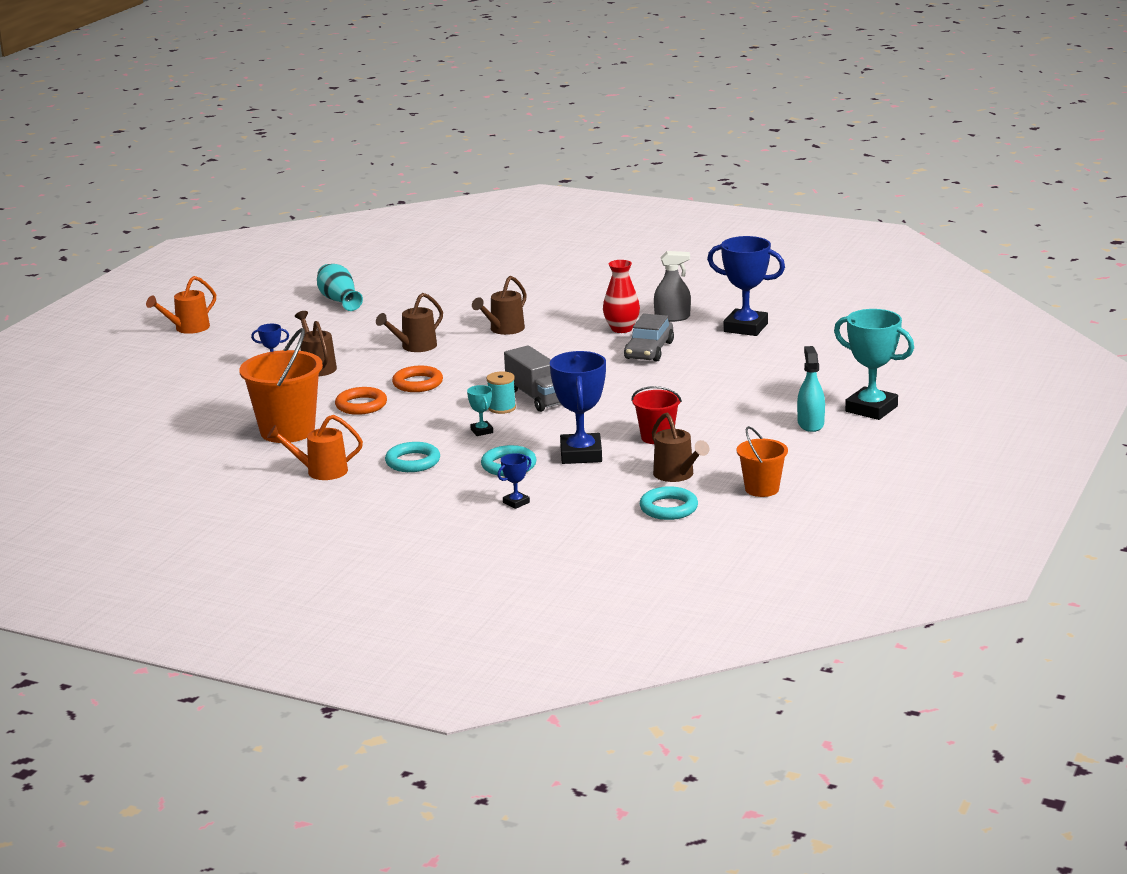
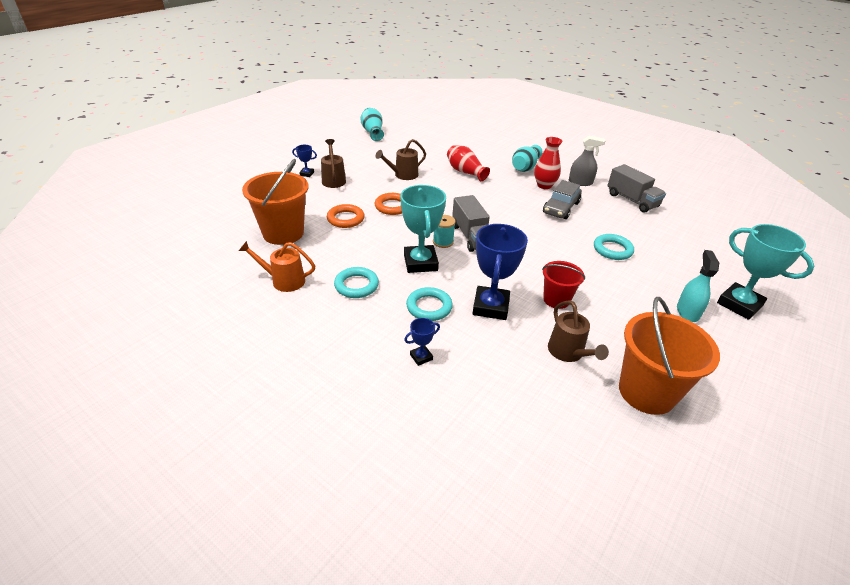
camera: 10 degrees right, 15 degrees up
orange watering can [146,276,216,334] -> none
turquoise trophy [467,385,493,436] -> turquoise trophy [400,185,446,273], size x2.17
brown watering can [472,276,527,335] -> red vase [447,145,490,181]
turquoise ring [640,486,698,520] -> turquoise ring moved to [594,234,634,260]
blue trophy [707,236,785,336] -> grey truck [607,164,666,213]
orange bucket [737,426,788,497] -> orange bucket [619,297,720,415], size x1.74
none -> turquoise vase [512,145,543,172]

